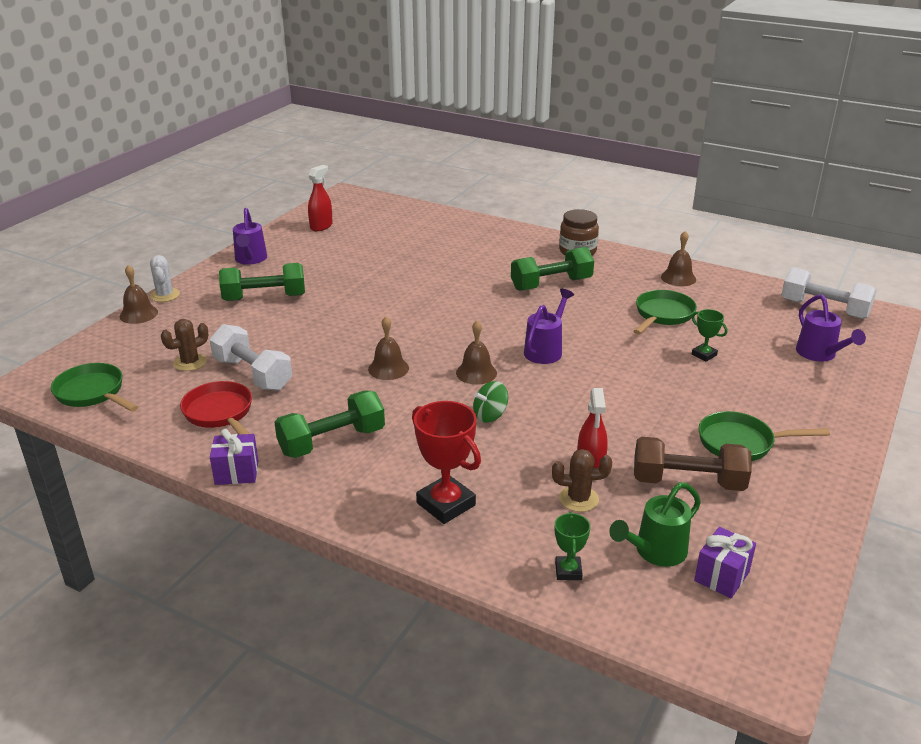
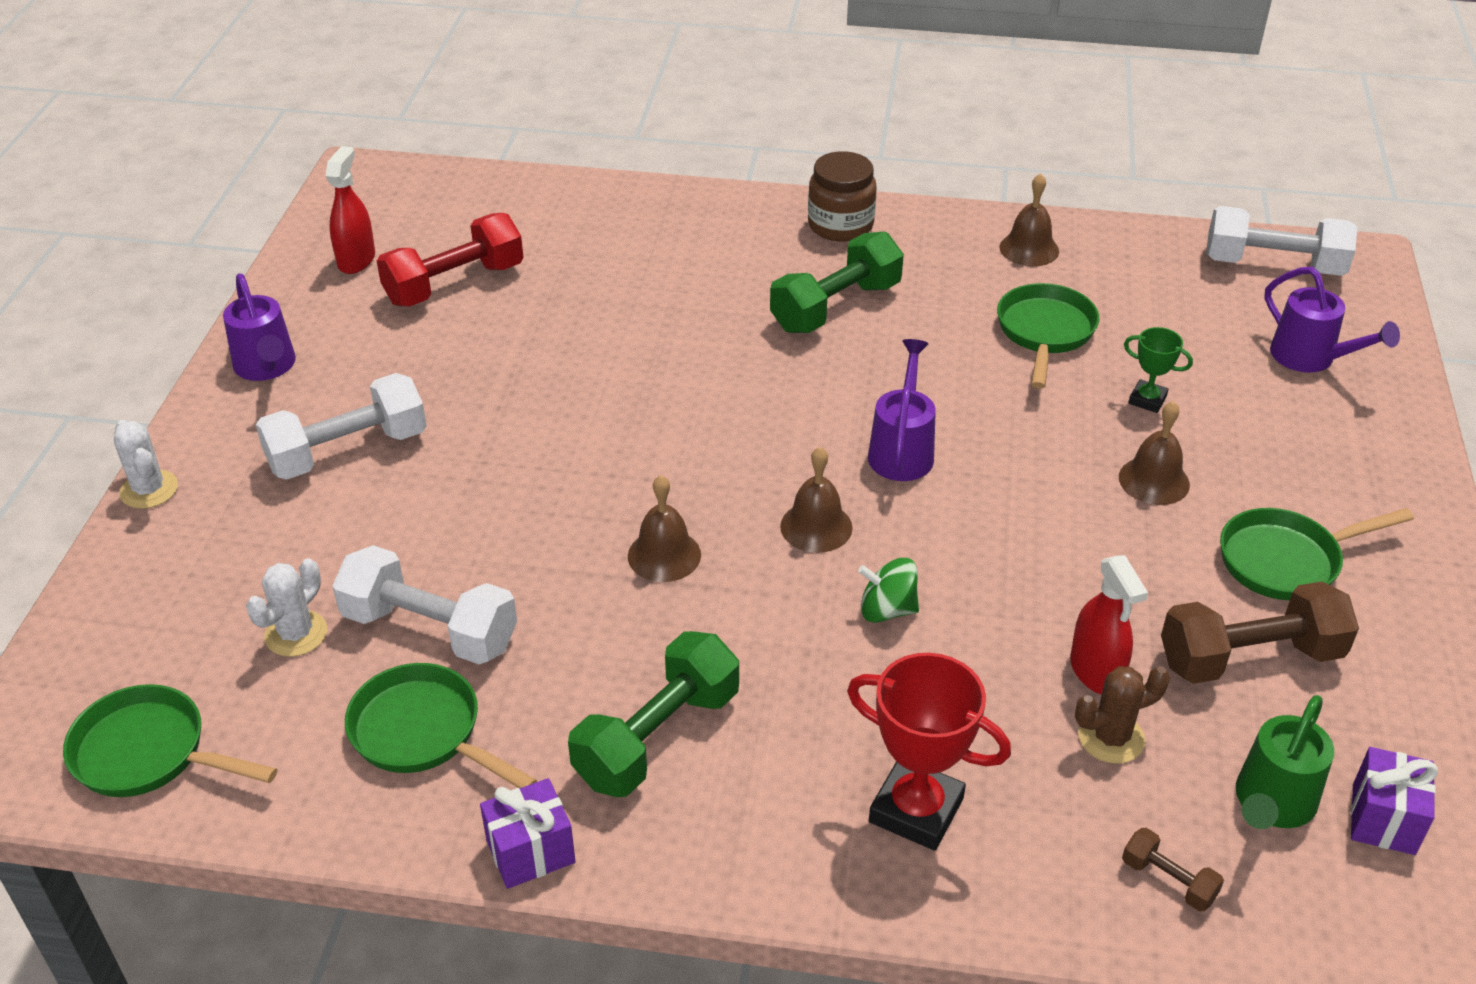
camera: 20 degrees left, 10 degrees up
brown bell [120,265,158,324] -> brown bell moved to [1119,401,1190,505]
brown cactus [161,319,208,371] -> white cactus [246,559,327,657]
red pan [180,381,252,435] -> green pan [345,663,537,789]
green dumbbell [219,263,305,301] -> white dumbbell [256,373,427,480]
green spinning top [473,381,508,423] -> green spinning top turned 60 degrees clockwise [858,558,919,623]
green trophy [555,512,590,580] -> brown dumbbell [1122,828,1224,911]
none -> red dumbbell [377,213,524,307]

